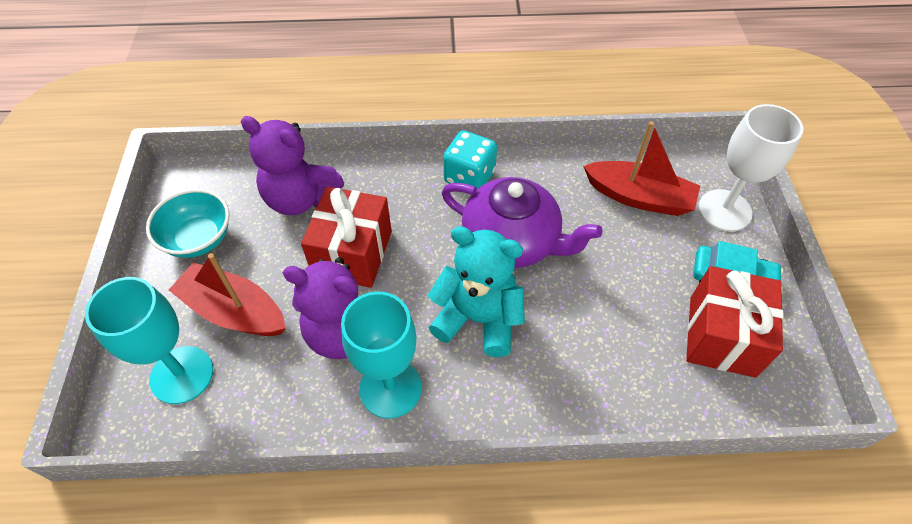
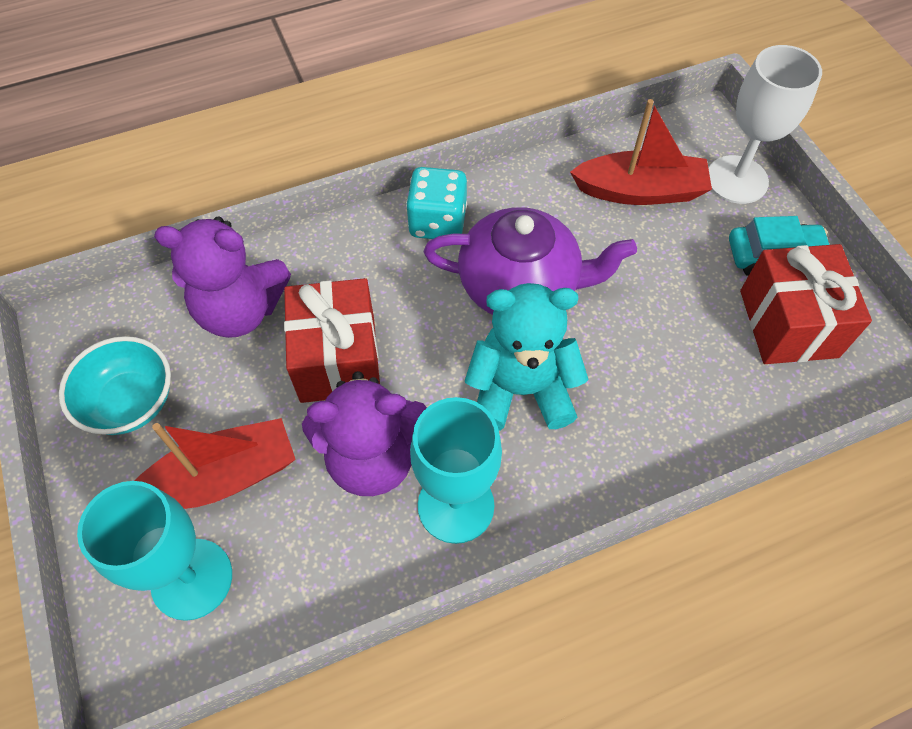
camera: 20 degrees left, 5 degrees up
red boat [169,253,286,336] -> red boat turned 150 degrees clockwise [134,418,296,509]

